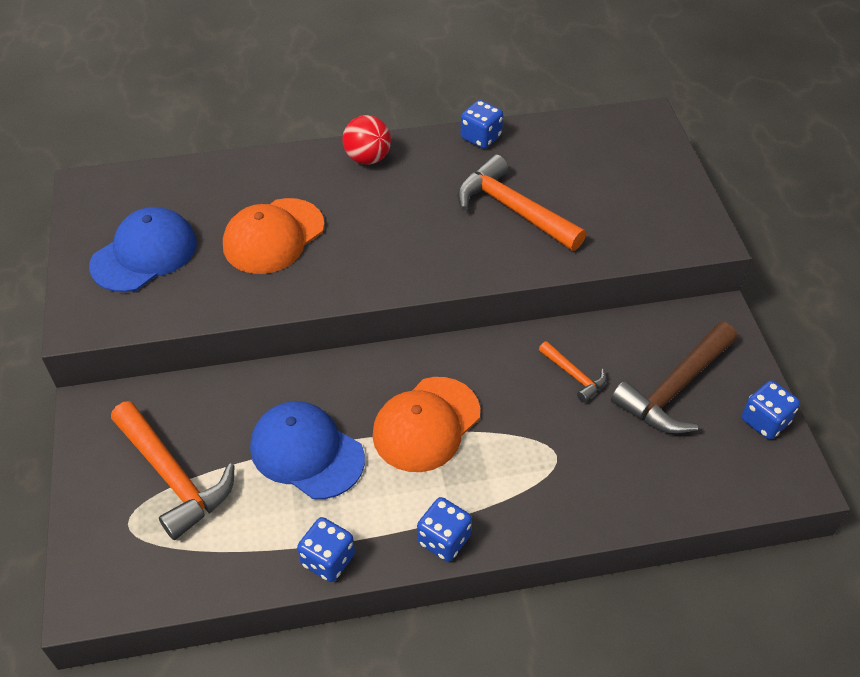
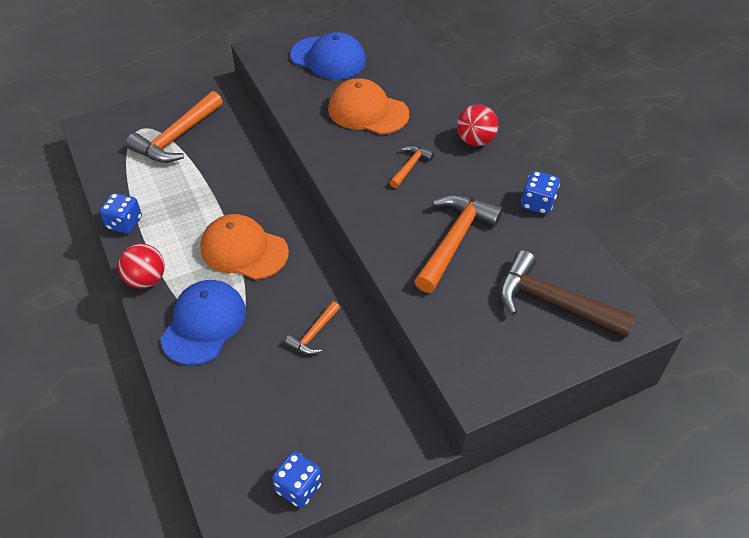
camera: 75 degrees right, 0 degrees up
blue cap [250,401,365,499] -> blue cap moved to [161,280,246,365]
blue dice [417,497,472,562] -> red ball [118,244,165,289]
brown hammer [611,322,737,434] -> brown hammer moved to [500,250,637,337]
none -> orange hammer [389,145,434,188]

